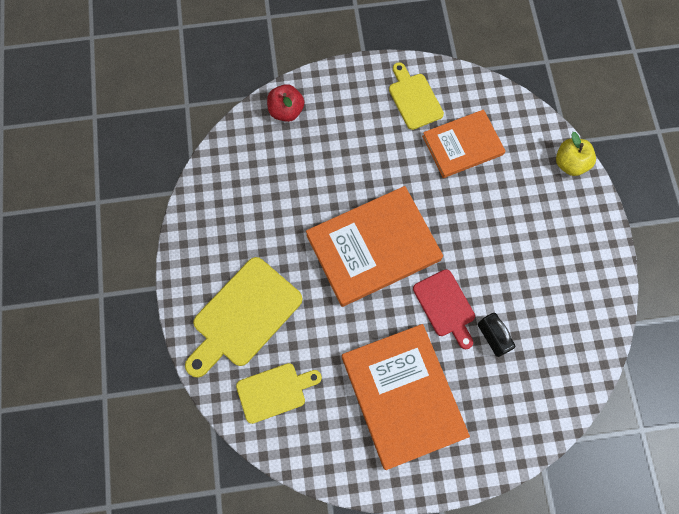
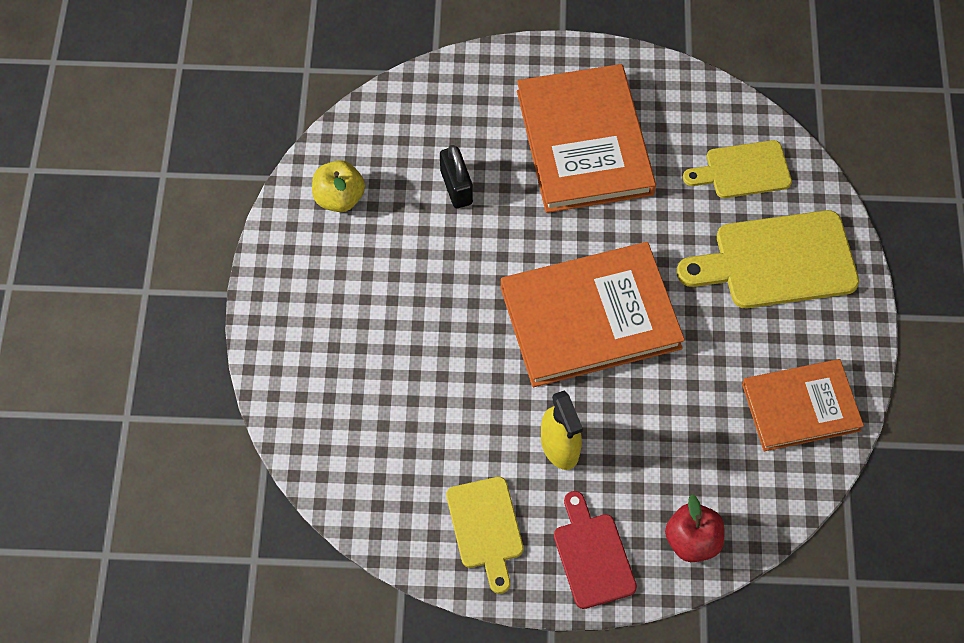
camera: 170 degrees left, 10 degrees down
yellow cutting board [185,257,302,378] -> yellow cutting board turned 150 degrees counterclockwise [677,210,859,308]
red cutting board [413,269,475,349] -> red cutting board moved to [554,491,637,609]
orange book [422,109,505,178] -> orange book moved to [742,359,864,451]
yellow apple [556,132,596,176] -> yellow apple moved to [312,160,365,212]
none -> yellow spray bottle [541,390,583,470]

